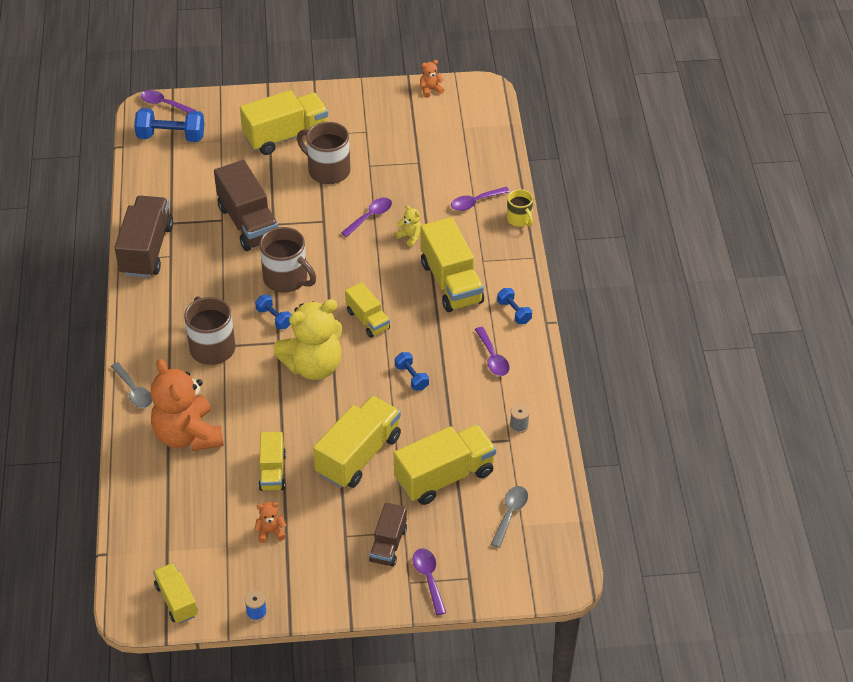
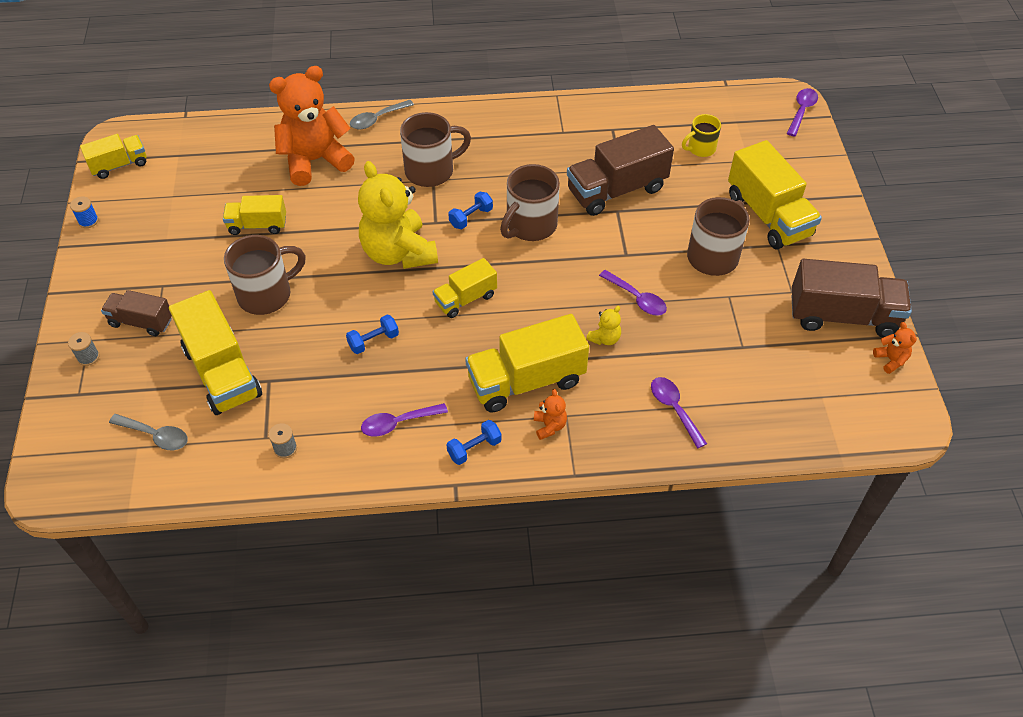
camera: 90 degrees right, 5 degrees up
brown truck [115,196,173,278] -> brown truck moved to [792,259,912,337]
blue dumbbell [134,108,205,142] -> none
orange teddy bear [254,502,286,543] -> orange teddy bear moved to [534,389,567,440]
yellow truck [313,395,401,488] -> brown mug [224,235,306,315]
purple spoon [413,549,446,615] -> grey spool [68,332,100,366]
yellow mug [507,189,533,227] -> yellow mug moved to [682,114,721,157]

